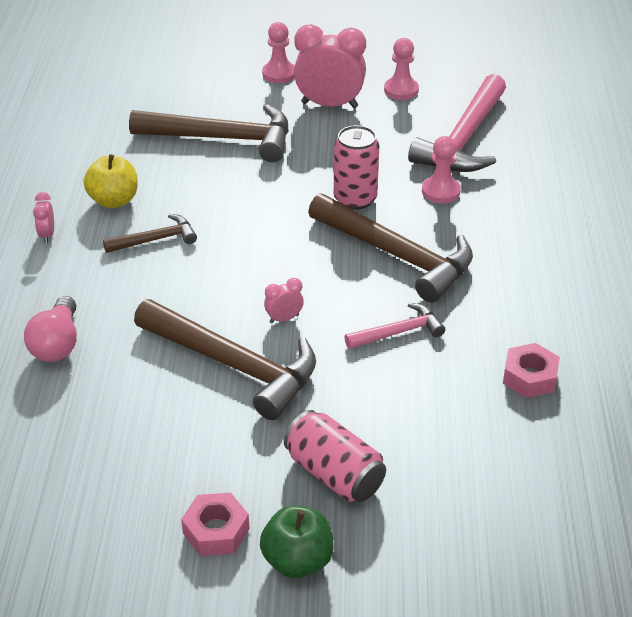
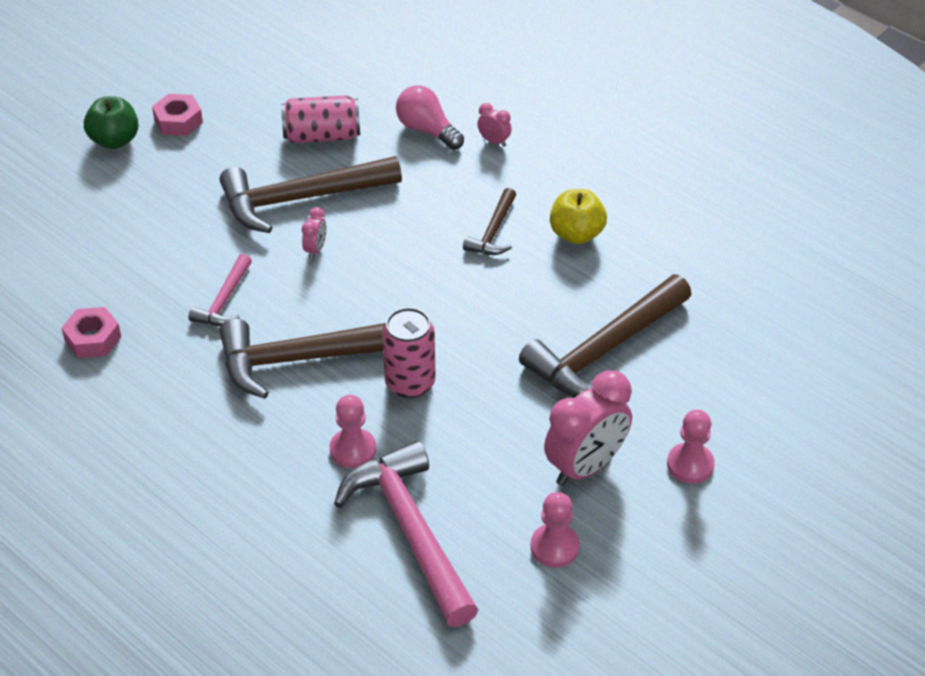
camera: 130 degrees right, 5 degrees up
pink clock [33,192,54,243] -> pink clock moved to [477,103,512,147]
pink can [284,410,386,502] -> pink can moved to [281,95,360,143]

